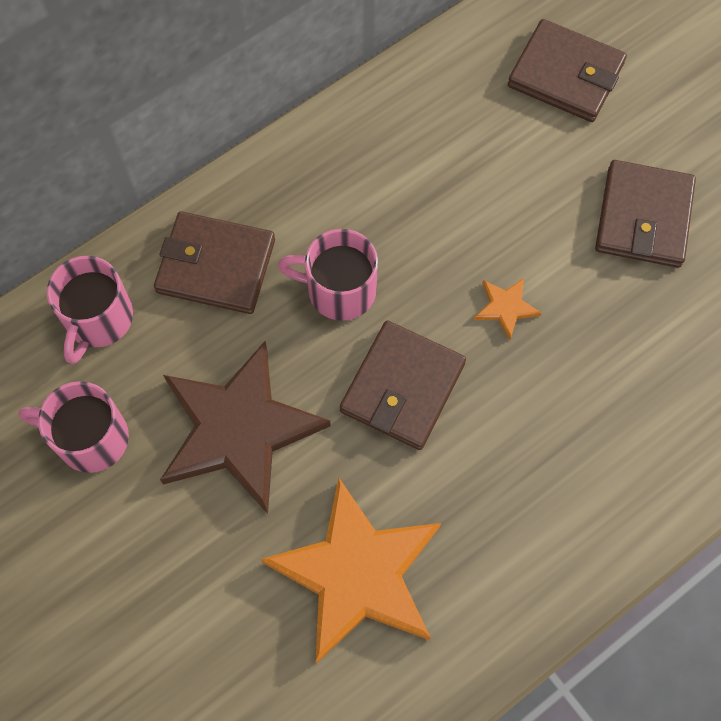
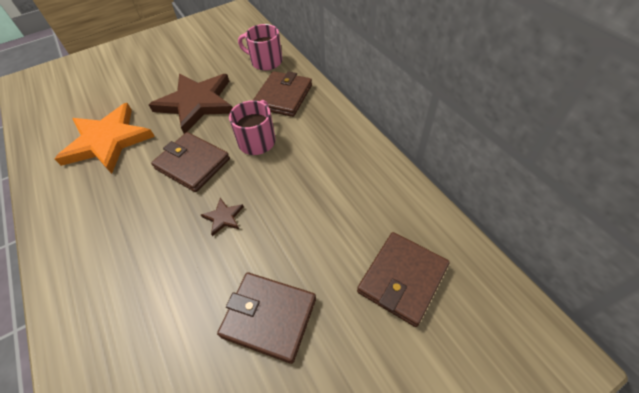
camera: 100 degrees right, 15 degrees down
pink mug [19,381,129,473] -> none
orange star [474,278,542,340] -> brown star [201,198,244,236]

